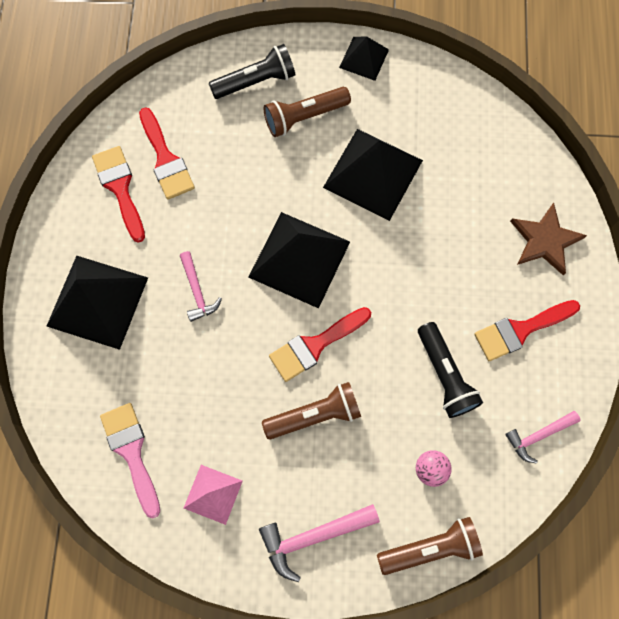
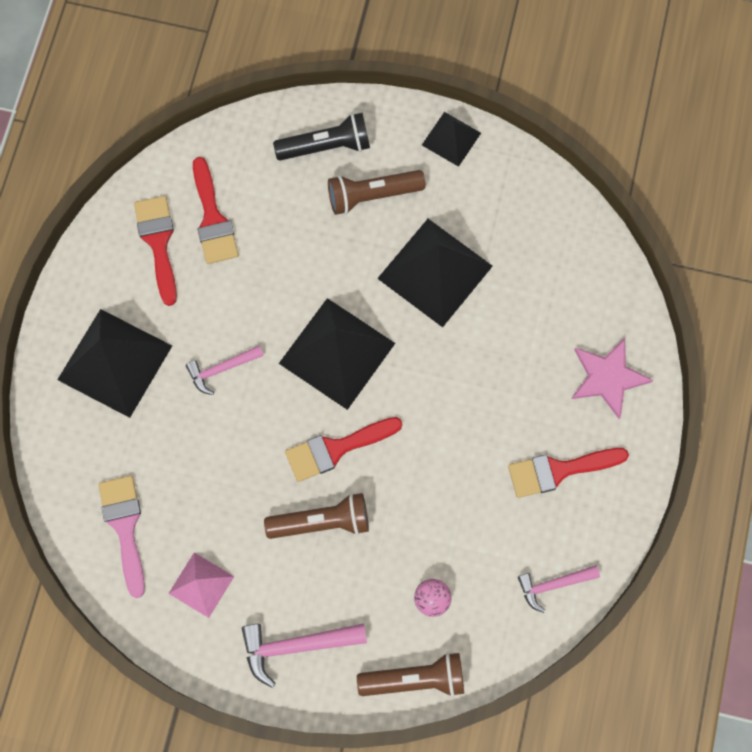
camera: 10 degrees right, 0 degrees up
pink hammer [180,251,222,322] -> pink hammer turned 75 degrees clockwise [186,345,264,395]
black flashlight [418,322,483,418] -> none
brown star [510,203,587,276] -> pink star [571,338,653,419]

